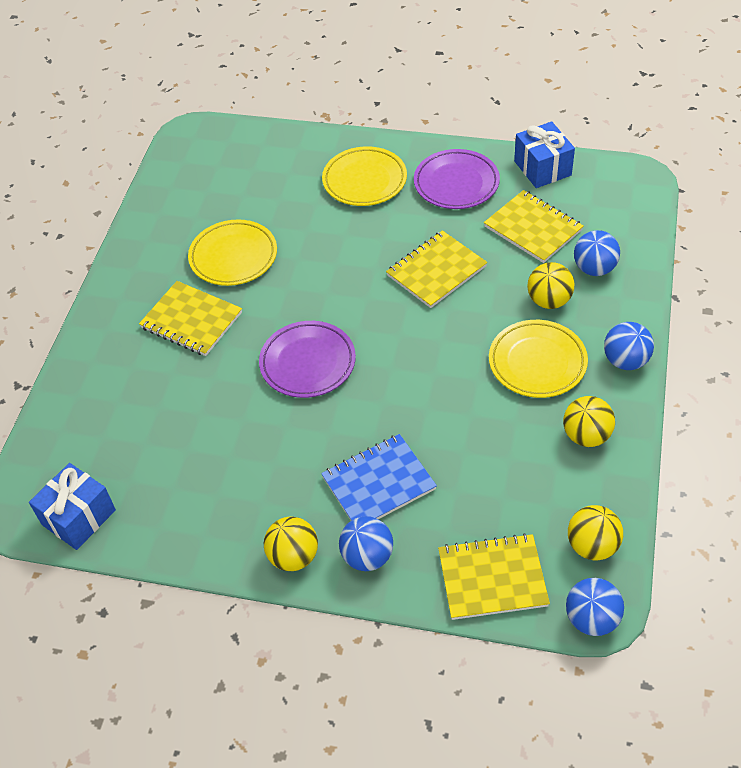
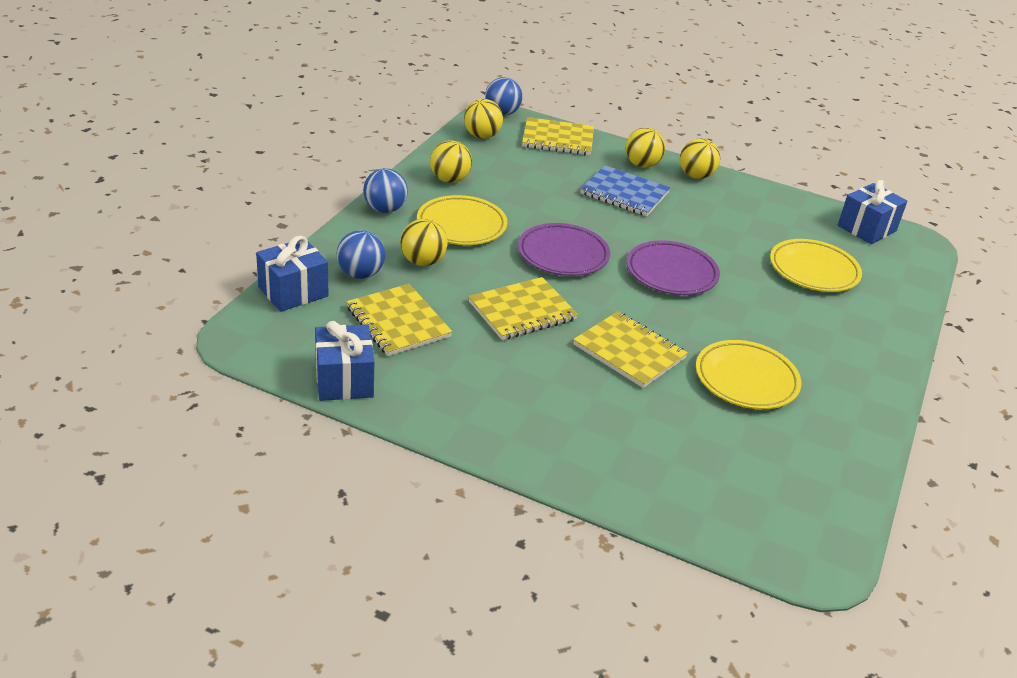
camera: 175 degrees left, 15 degrees down
yellow notebook [139,281,242,356] -> yellow notebook moved to [573,311,688,388]
blue notebook [321,434,437,521] -> blue notebook turned 45 degrees clockwise [580,165,670,216]
yellow plate [322,146,407,206] -> yellow plate moved to [770,239,862,292]
blue ball [339,516,393,571] -> yellow ball [625,127,665,168]
purple plate [414,149,500,209] -> purple plate moved to [518,223,610,276]
none -> blue gift [256,236,328,312]

